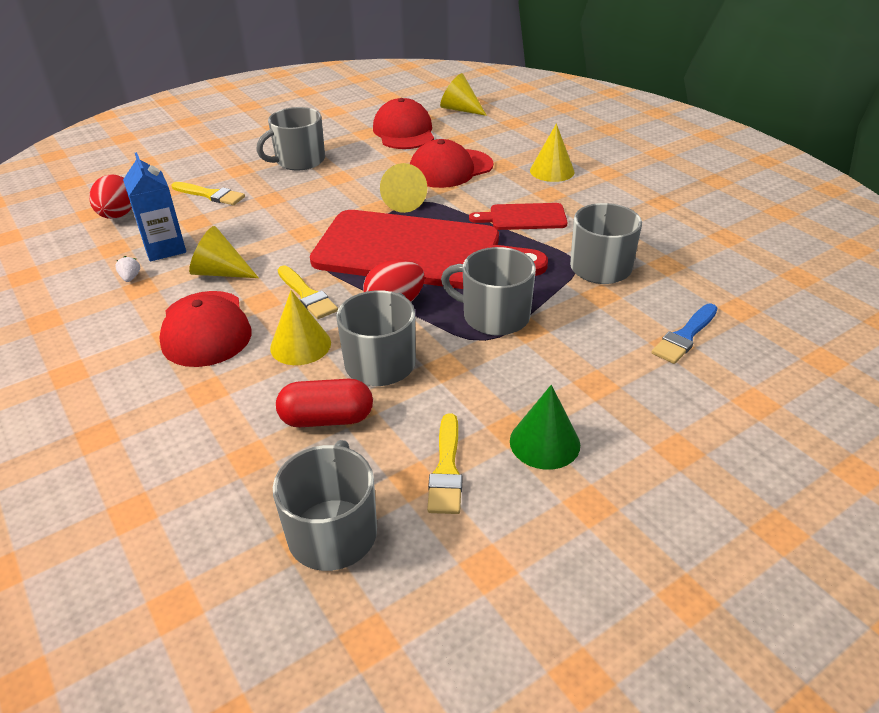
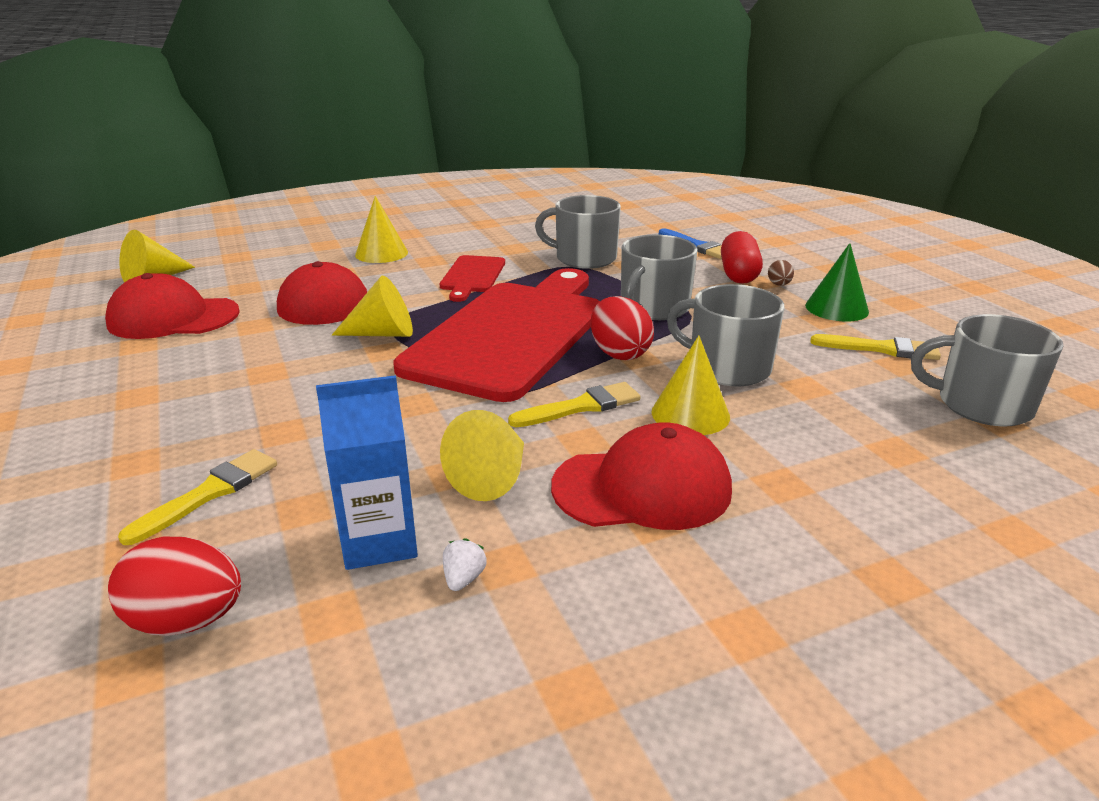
camera: 80 degrees left, 10 degrees down
white strawberry [115,256,140,282] -> white strawberry turned 105 degrees clockwise [443,538,487,591]
grey mug [256,107,325,170] -> none
red capsule [276,379,373,427] -> red capsule moved to [721,231,763,284]
none -> brown egg [768,260,794,286]

